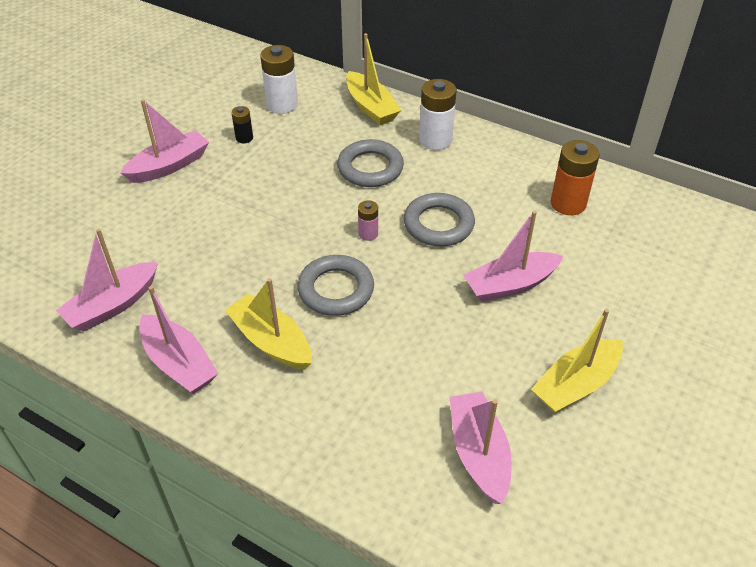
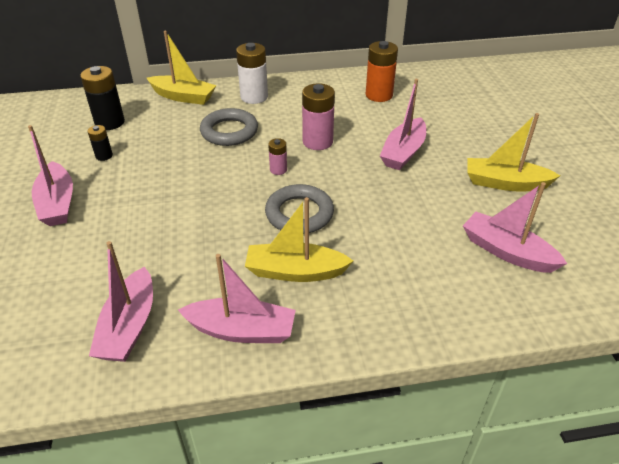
camera: 40 degrees left, 5 degrees down
pink boat [120,99,209,183] -> pink boat turned 150 degrees clockwise [28,125,73,226]
white battery [260,45,298,114] -> black battery [80,66,125,130]
grey ring [404,193,475,246] -> pink battery [302,83,335,150]
yellow boat [531,309,623,413] -> yellow boat turned 90 degrees clockwise [467,113,560,191]

